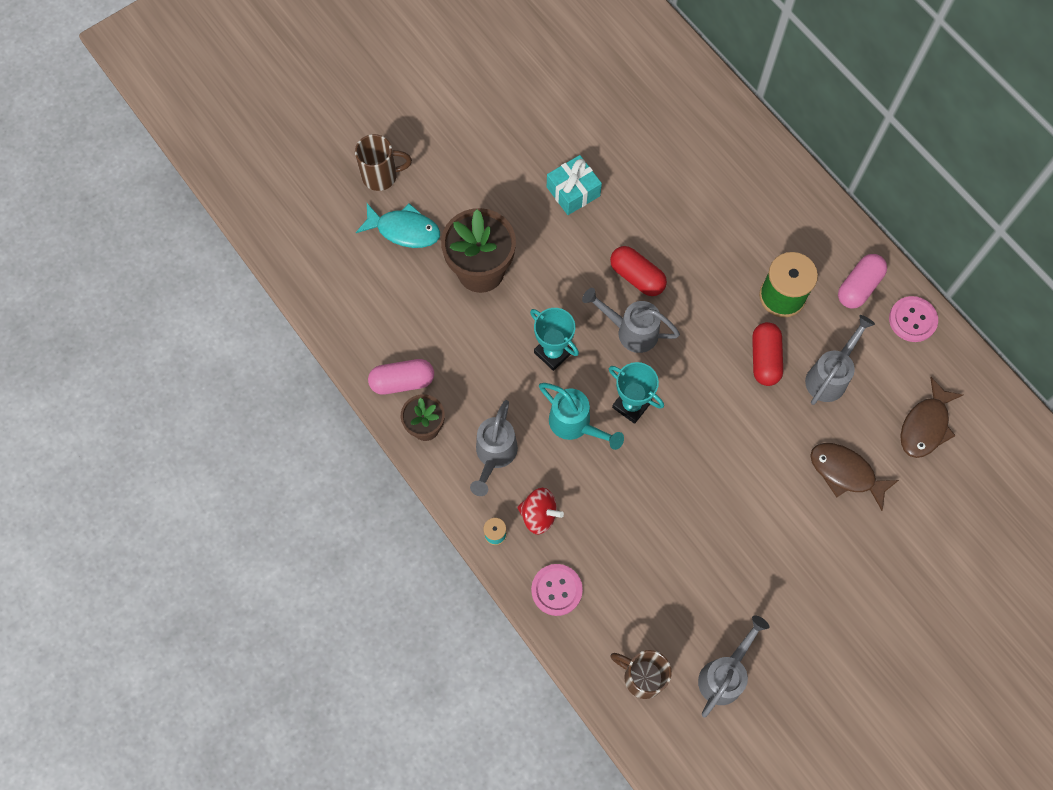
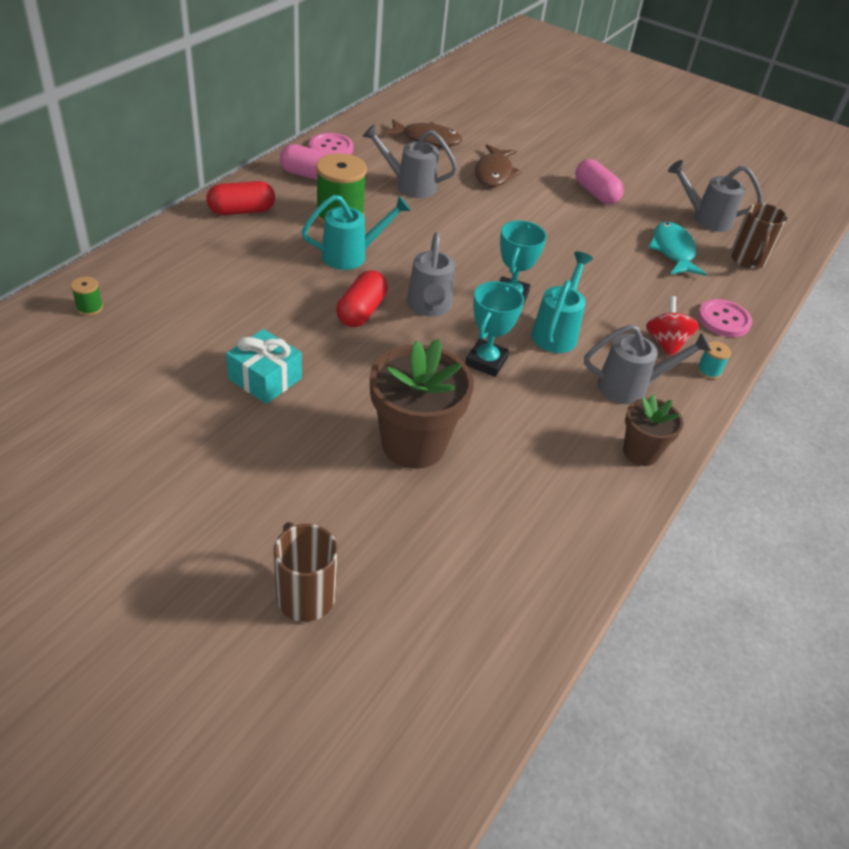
camera: 115 degrees left, 25 degrees down
turquoise fish [356,203,440,248] -> turquoise fish moved to [648,222,707,276]
pink capsule [368,359,434,395] -> pink capsule moved to [575,159,624,204]
red capsule [752,322,783,386] -> red capsule moved to [207,181,275,215]
none -> green spool [71,276,103,316]
none -> turquoise watering can [301,195,411,270]

